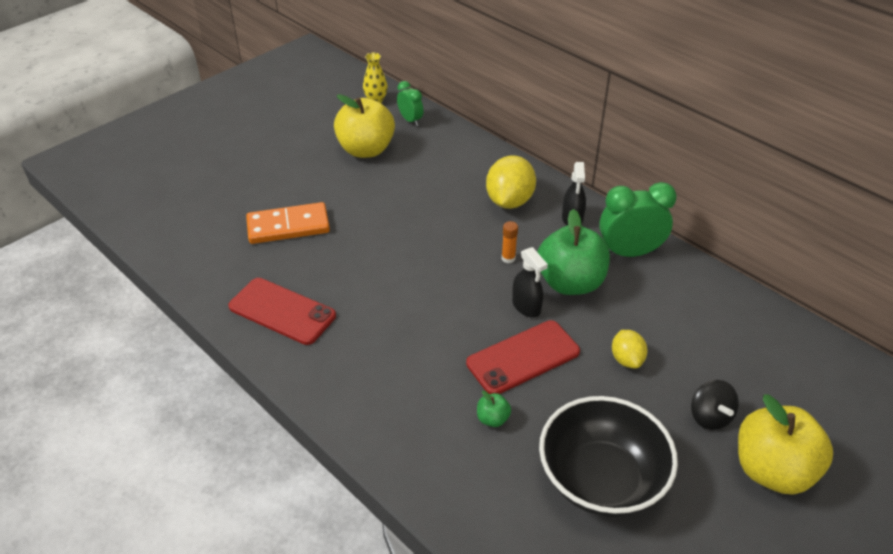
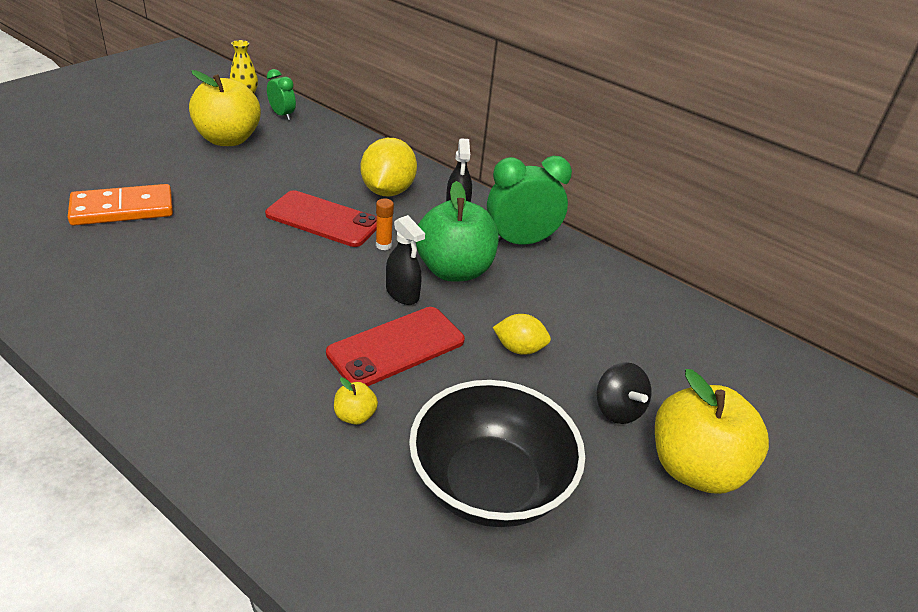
camera: 10 degrees left, 5 degrees down
red phone [228,278,336,345] -> red phone moved to [265,190,377,247]
green apple [477,391,511,427] -> yellow apple [334,378,378,425]
yellow lemon [612,330,648,368] -> yellow lemon turned 60 degrees counterclockwise [493,314,551,355]

